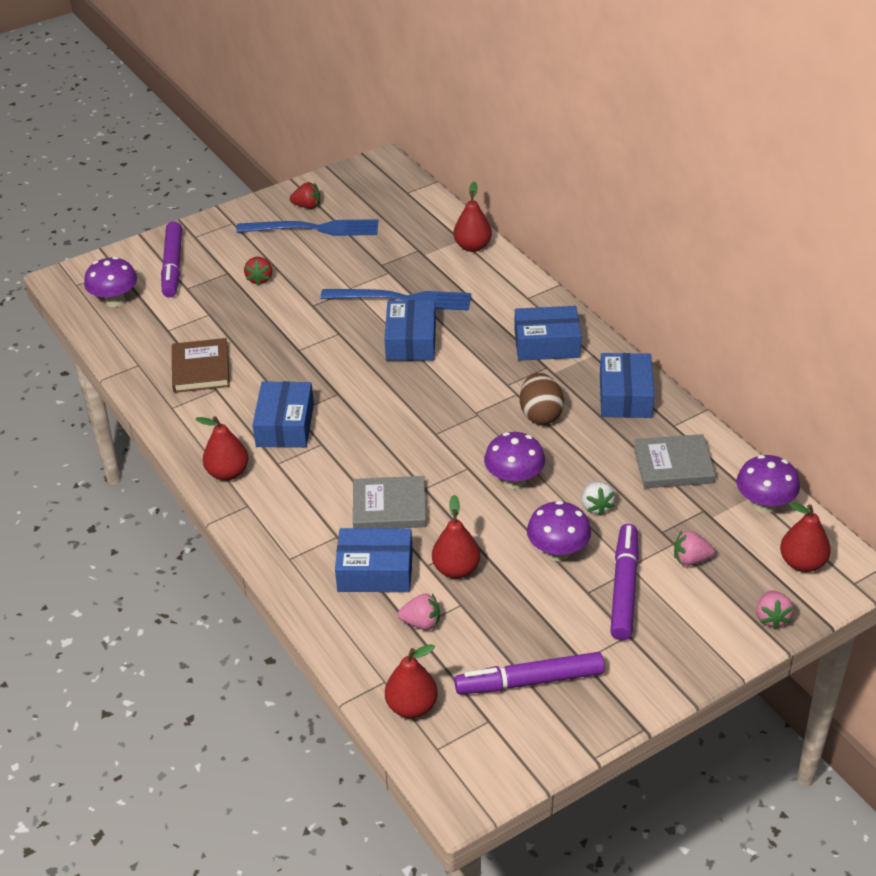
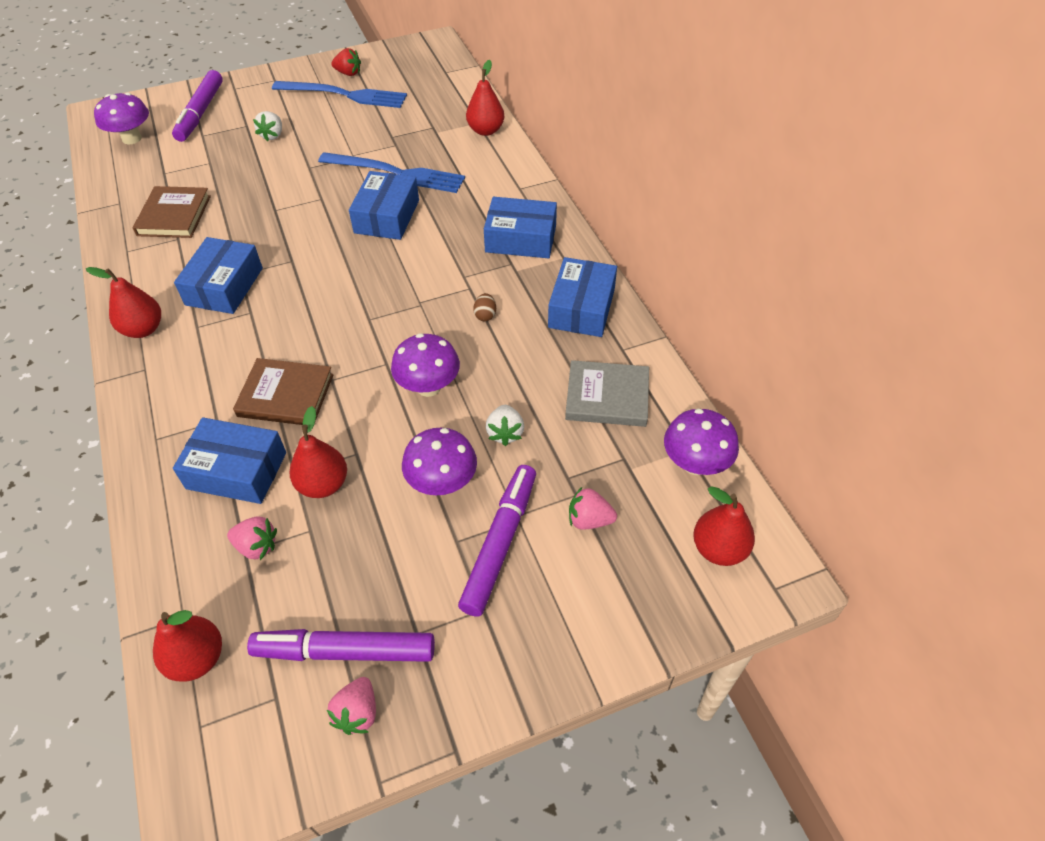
camera: 10 degrees right, 10 degrees up
red strawberry [244,257,272,286] -> white strawberry [253,111,282,141]
grey book [353,476,426,528] -> brown book [233,358,333,425]
brown egg [520,373,564,425] -> brown egg [473,293,496,321], size x0.49
pink strawberry [756,590,794,629] -> pink strawberry moved to [326,677,376,735]

